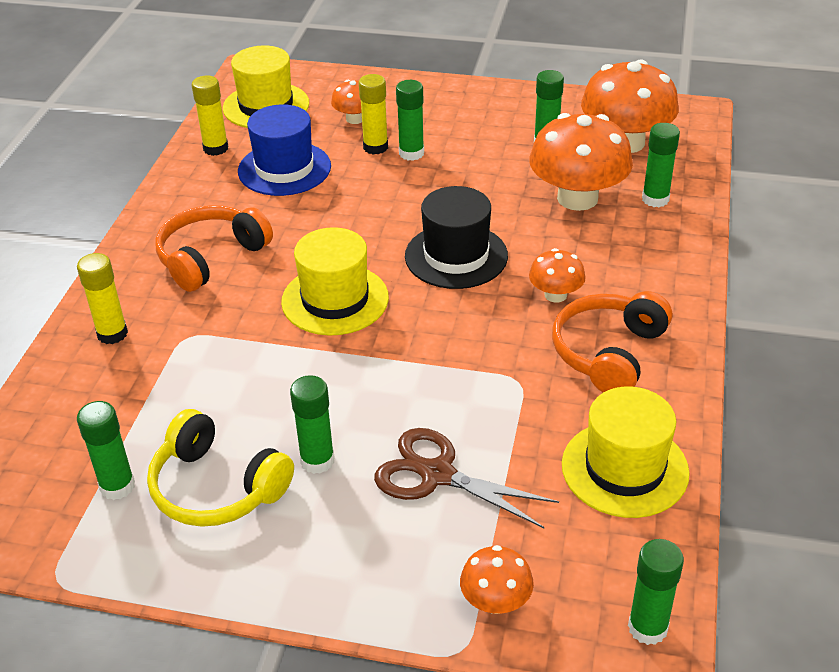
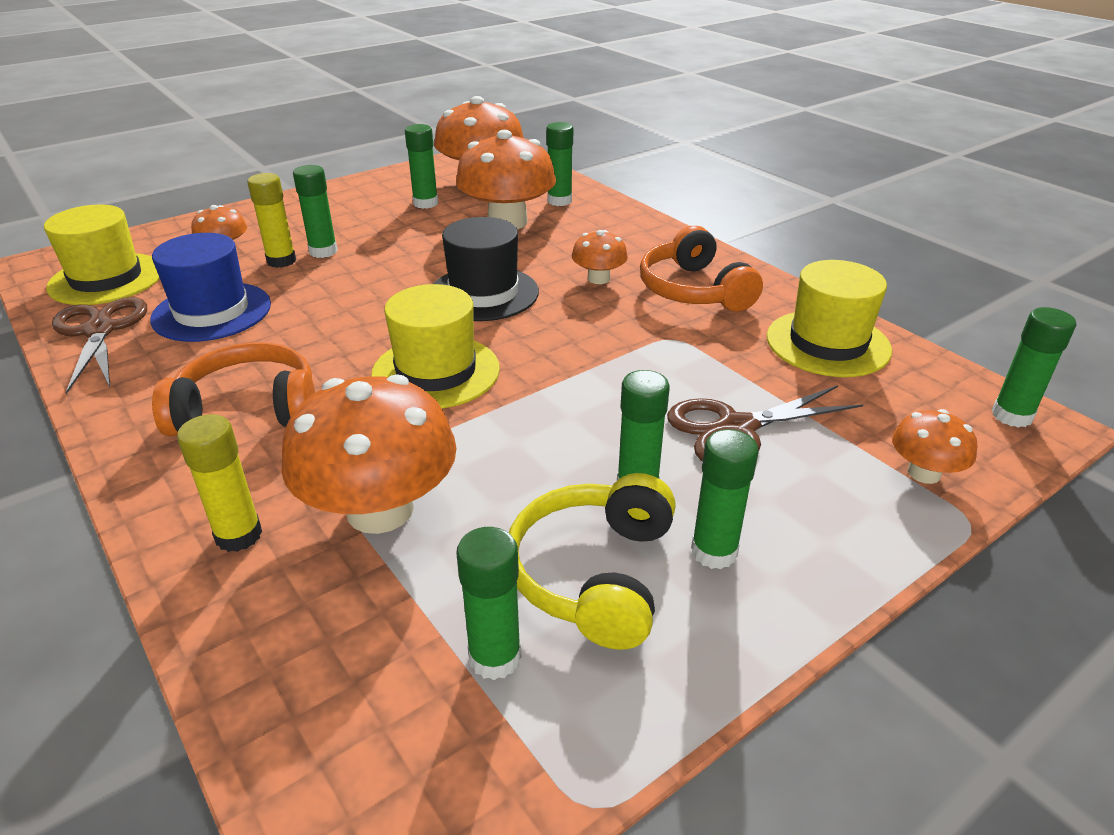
camera: 50 degrees left, 5 degrees down
yellow headphones [147,409,294,527] -> yellow headphones turned 120 degrees clockwise [509,473,676,650]
orange headphones [155,205,273,292] -> orange headphones turned 90 degrees clockwise [152,343,315,436]
yellow glue stick [192,76,228,156] -> brown scissors [52,297,147,394]
none -> orange mushroom [281,374,457,534]
none -> green glue stick [691,429,759,569]

